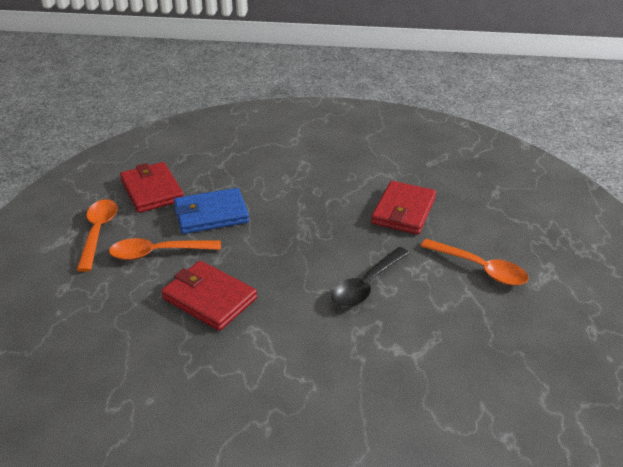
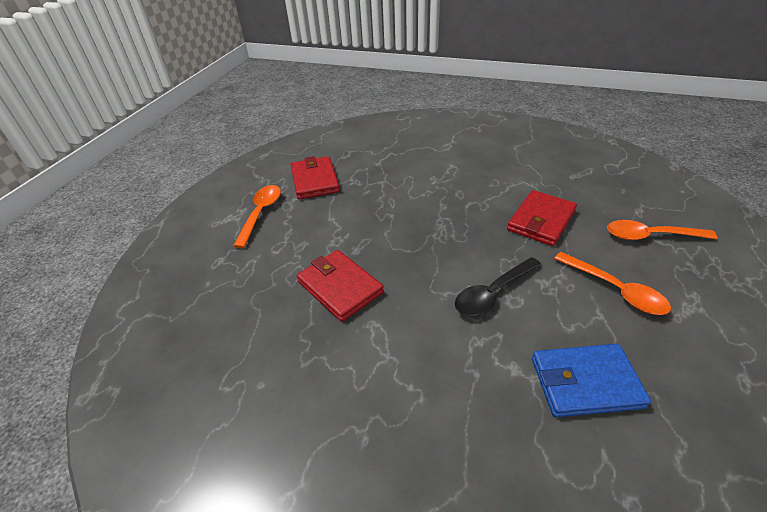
camera: 15 degrees right, 5 degrees up
orange spoon [109,238,221,260] -> orange spoon moved to [607,220,717,240]
blue wallet [174,188,249,234] -> blue wallet moved to [532,344,651,417]

